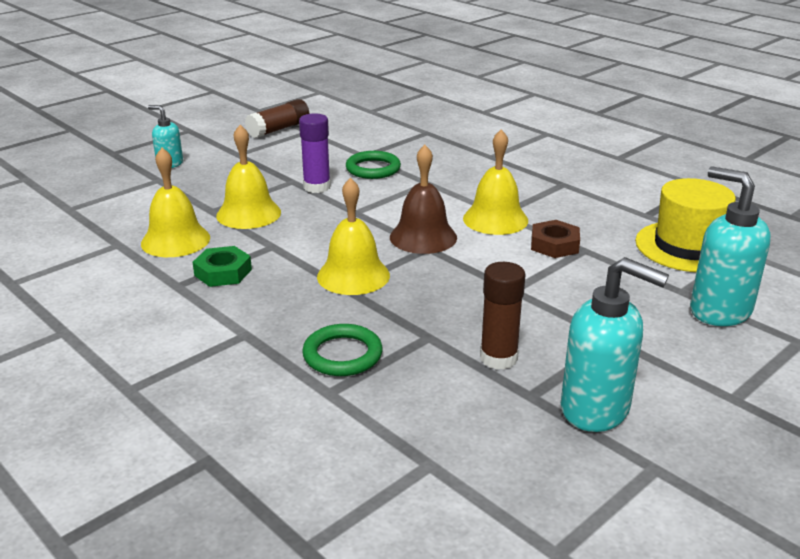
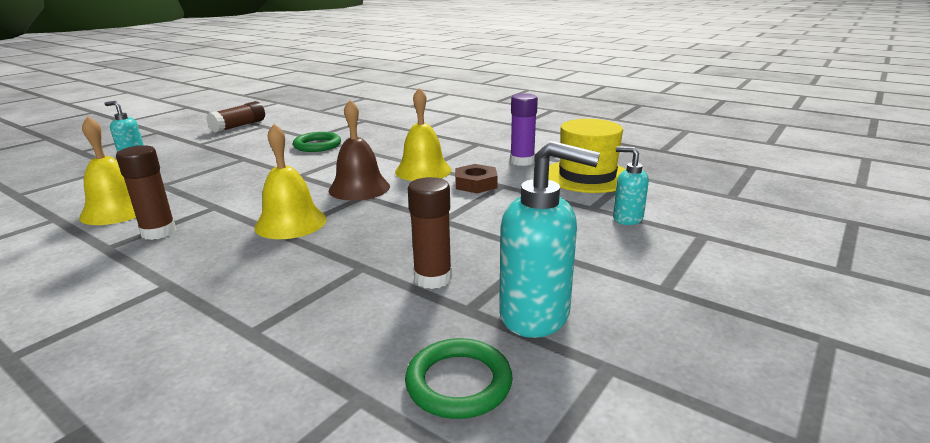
camera: 10 degrees left, 5 degrees down
green nut [192,246,252,287] -> brown glue stick [116,145,176,240]
yellow bell [216,125,281,229] -> none
purple glue stick [299,113,331,193] -> purple glue stick moved to [510,93,538,166]
green ring [302,324,383,376] -> green ring moved to [405,338,513,419]
turquoise soap dispenser [690,166,771,326] -> turquoise soap dispenser [613,146,649,225], size x0.56

